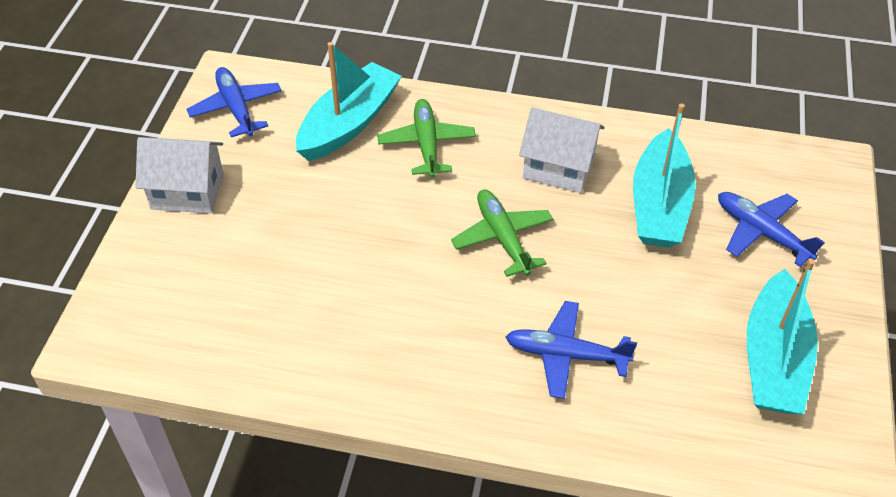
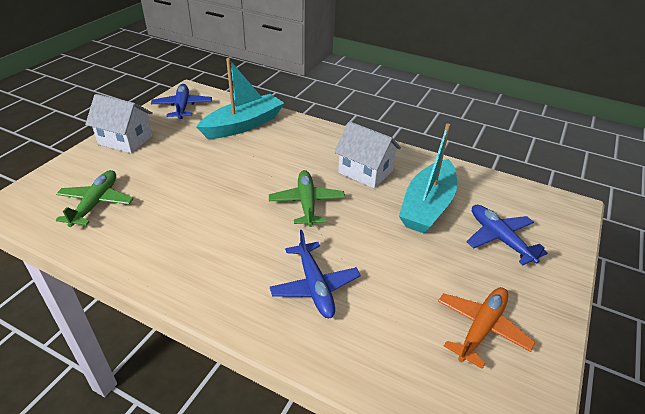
camera: 15 degrees right, 10 degrees down
green plane [377,99,476,178] -> green plane moved to [56,170,134,227]
blue plane [506,301,637,399] -> blue plane turned 135 degrees counterclockwise [270,230,361,318]
turquoise boat [747,259,818,414] -> orange plane [438,287,536,369]

